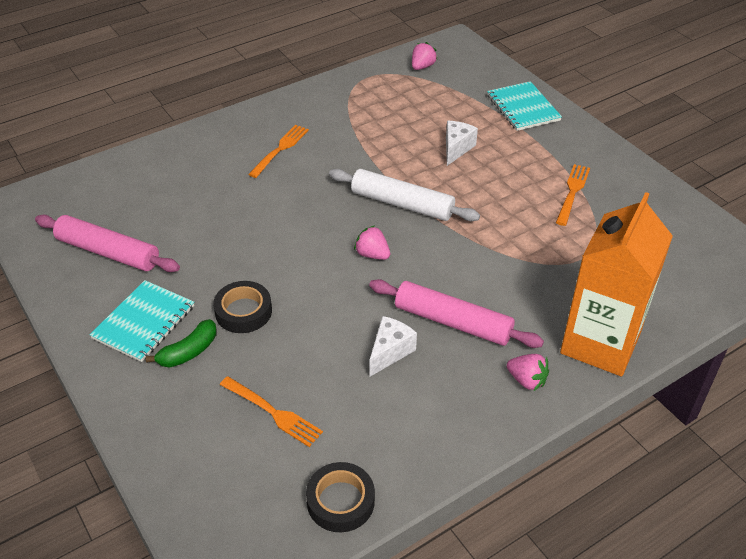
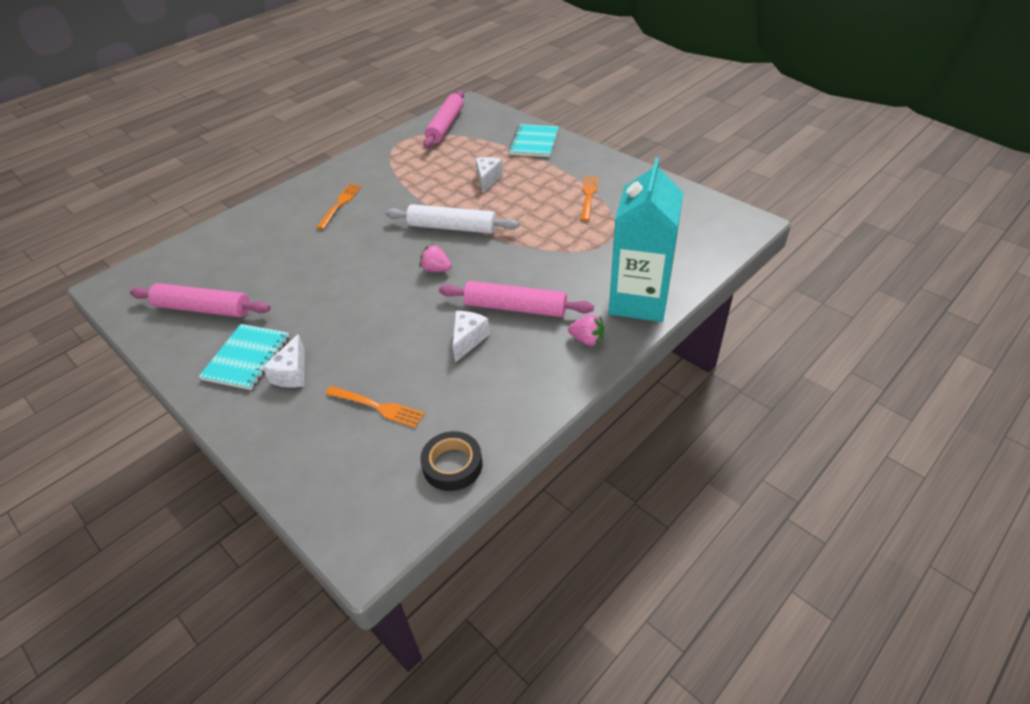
camera: 10 degrees left, 0 degrees up
green banana [146,319,216,367] -> white cheese [263,334,305,388]
black tape [213,281,272,333] -> none
pink strawberry [412,42,437,70] -> pink rolling pin [423,90,464,148]
turquoise notebook [487,81,562,131] -> turquoise notebook turned 45 degrees clockwise [508,124,559,157]
orange carton [560,192,673,376] -> turquoise carton [609,158,684,322]

